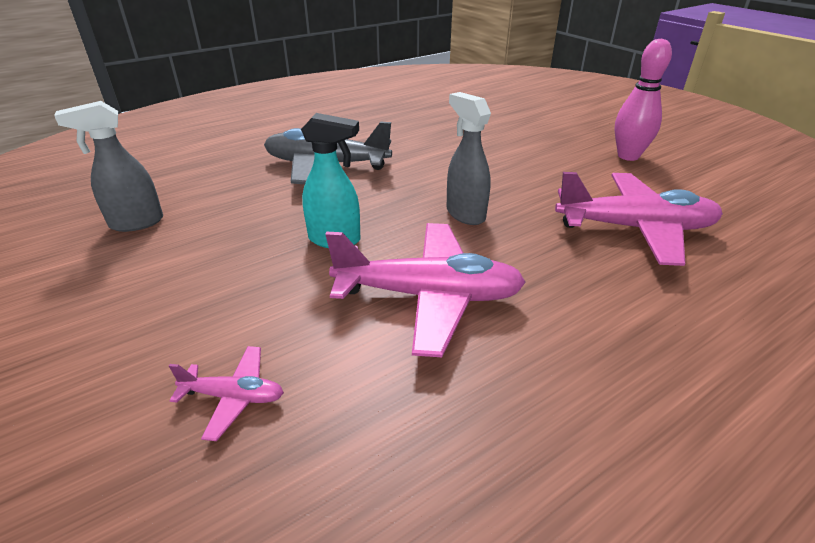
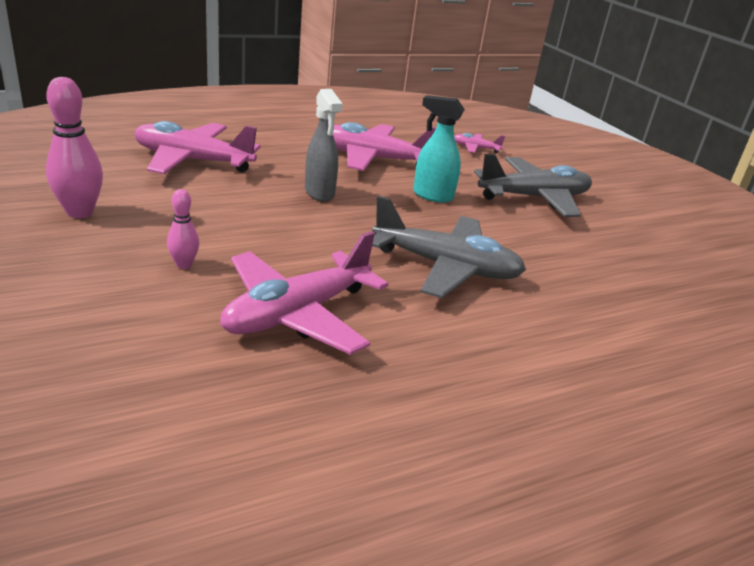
camera: 175 degrees left, 5 degrees down
grey spray bottle [54,101,163,232] -> none
none -> pink bowling pin [167,189,199,269]
none -> pink plane [220,231,388,355]
none -> grey plane [474,154,592,217]

